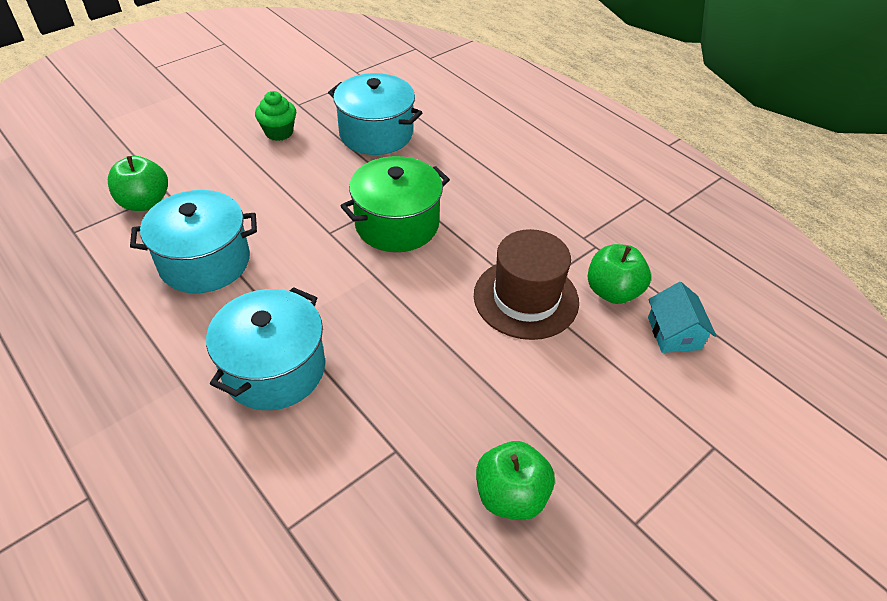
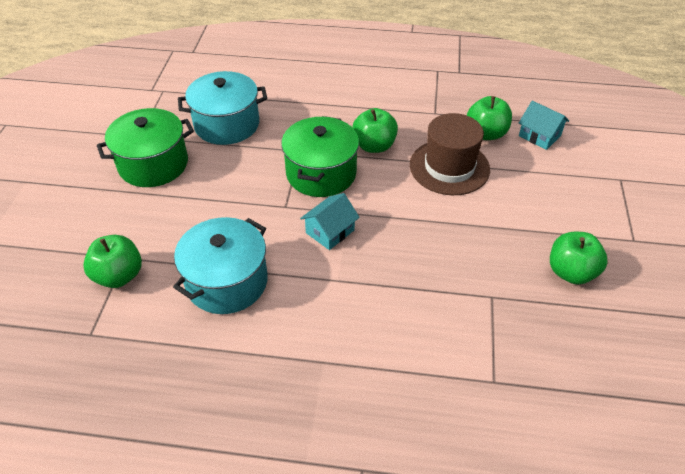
camera: 40 degrees left, 0 degrees up
turquoise pot [206,287,325,410] -> none
green cupcake [255,91,296,141] -> green pot [97,108,194,187]
none -> turquoise house [300,193,360,250]
none -> green apple [352,108,398,153]

